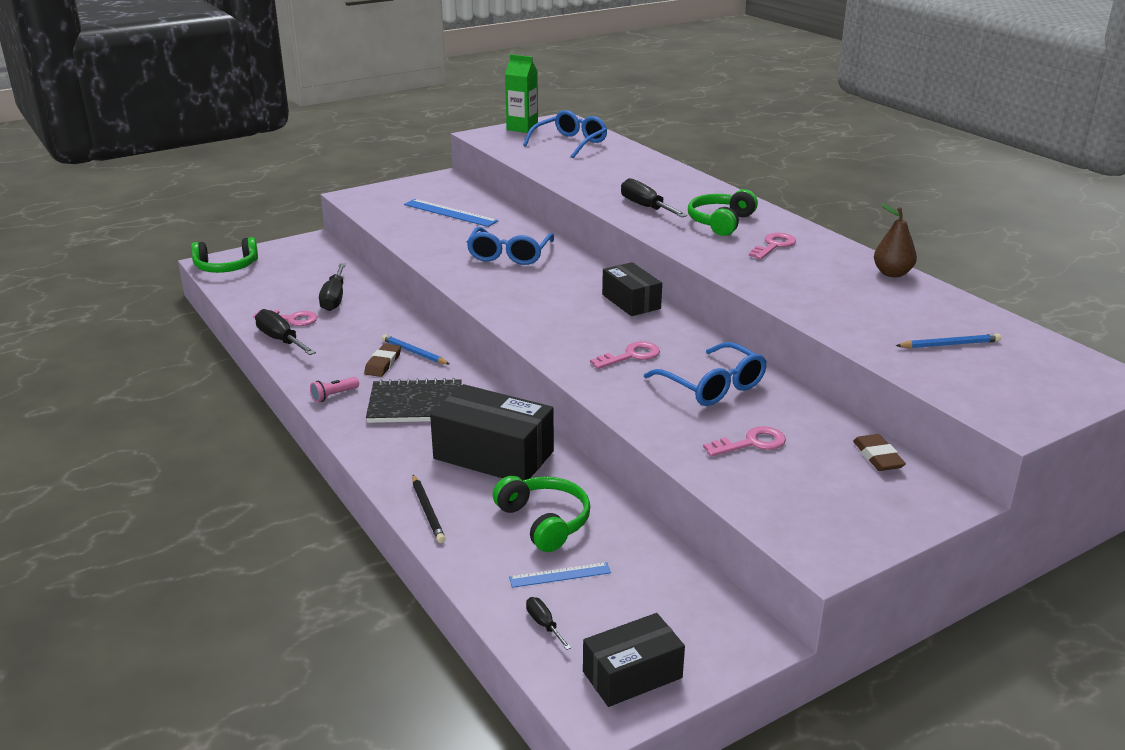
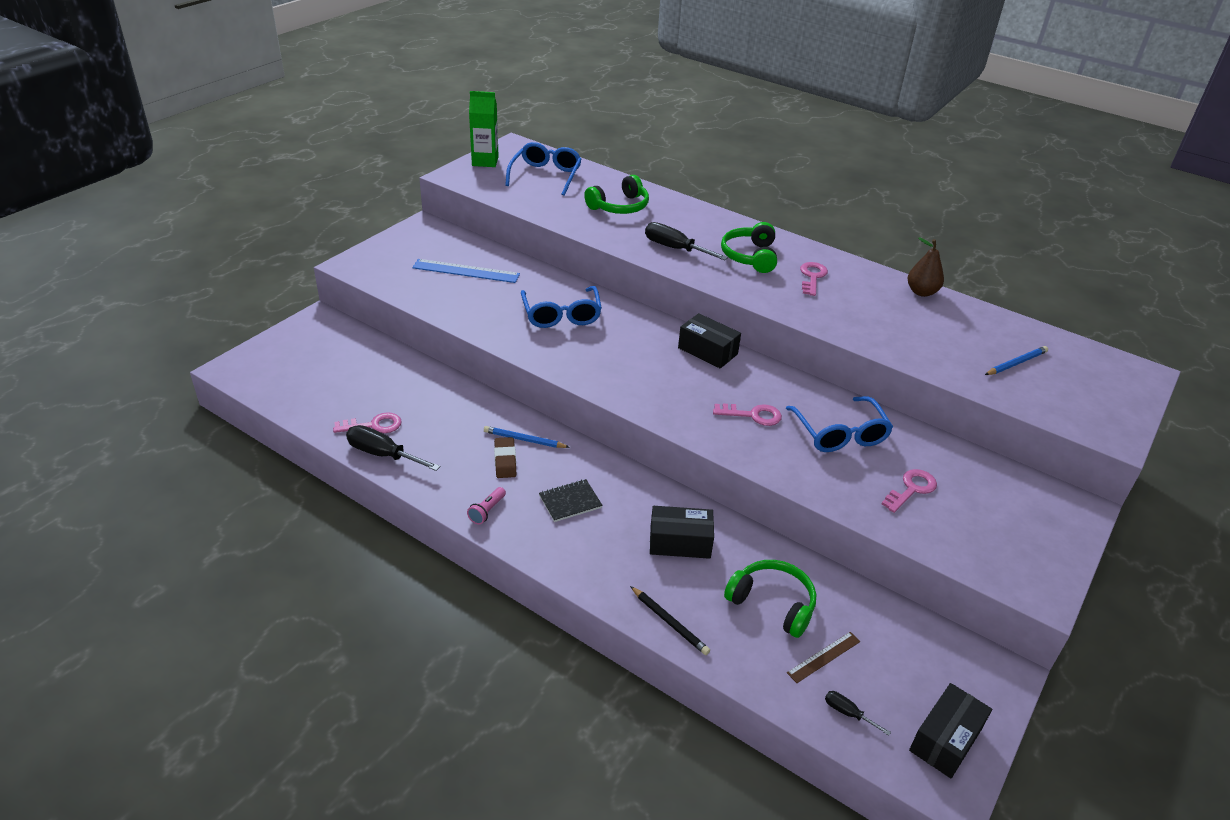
camera: 25 degrees left, 10 degrees up
green headphones [191,237,258,273] -> green headphones moved to [584,175,649,214]
black screwdriver [319,263,346,311] -> none
black notebook [366,378,462,423] -> black notebook [539,479,602,522], size x0.60
black box [430,384,554,480] -> black box [650,506,714,559], size x0.63
blue ruler [509,562,611,588] -> brown ruler [787,632,860,683]
pink key [590,341,660,369] -> pink key turned 60 degrees clockwise [713,403,782,426]
blue glasses [644,342,767,406] -> blue glasses turned 45 degrees clockwise [786,396,893,452]
brown eraser [853,434,906,471] -> none

